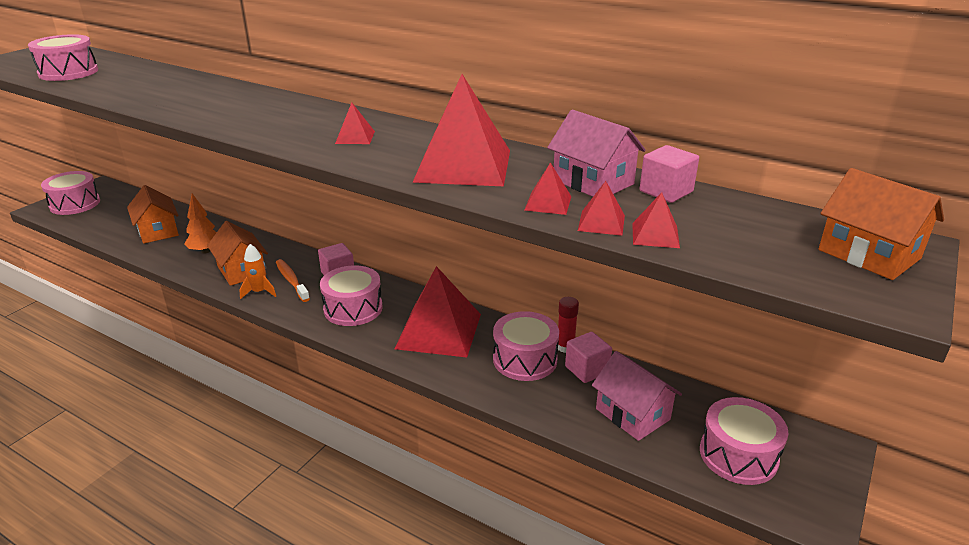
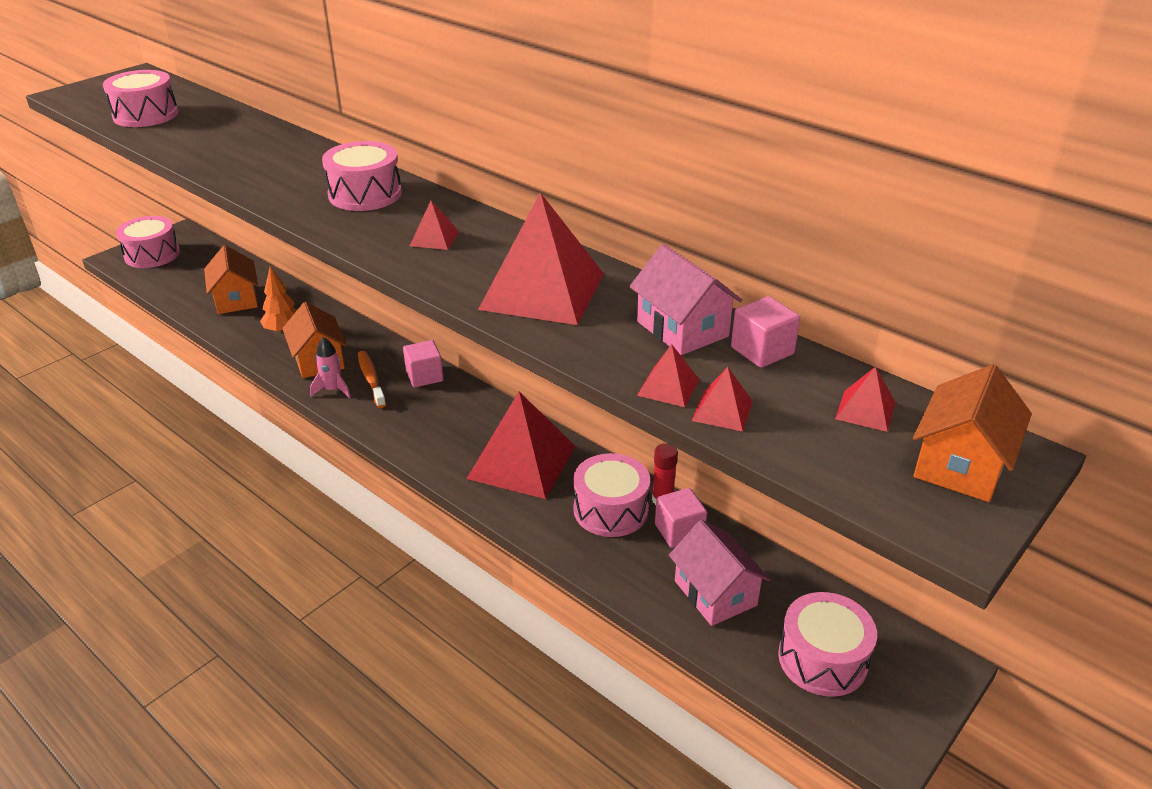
camera: 10 degrees right, 5 degrees up
orange rocket [239,244,276,299] -> pink rocket [310,337,351,398]
pink drum [320,265,383,326] -> pink drum moved to [322,141,402,211]
red pyramid [525,162,572,215] -> red pyramid moved to [835,367,896,432]
orange house [818,168,944,280] -> orange house turned 60 degrees clockwise [913,364,1032,502]

